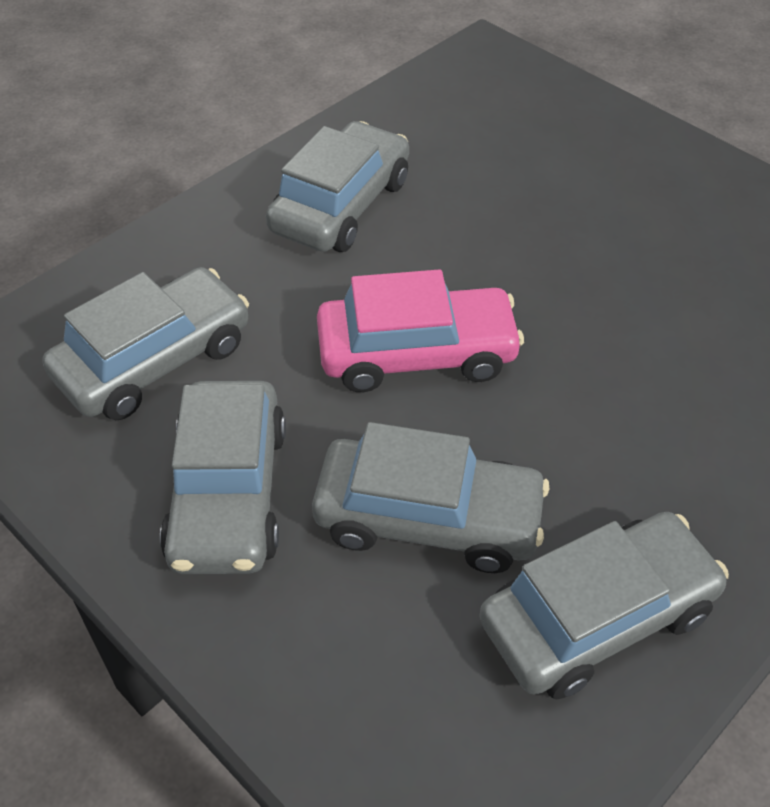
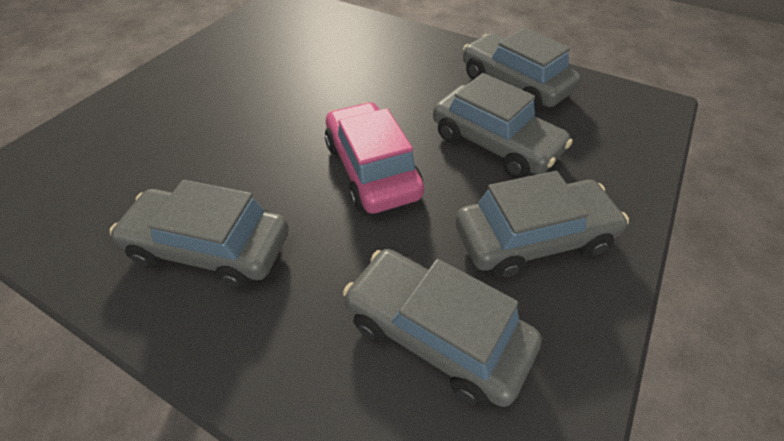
camera: 105 degrees left, 0 degrees up
grey car [312,422,550,573] -> grey car turned 135 degrees clockwise [433,73,573,178]

